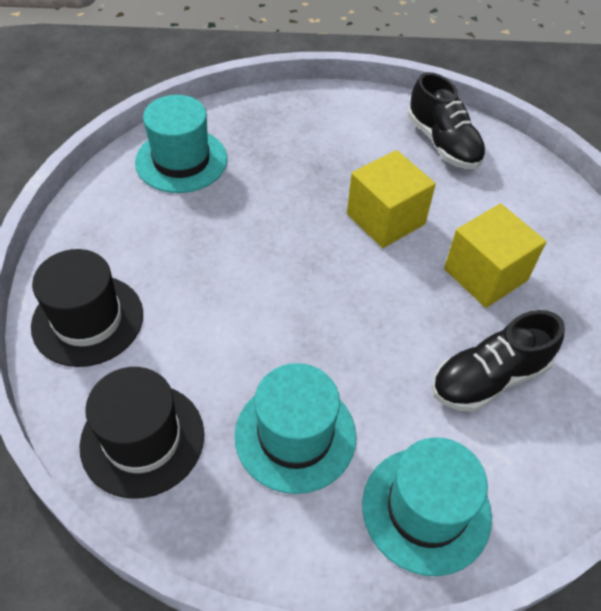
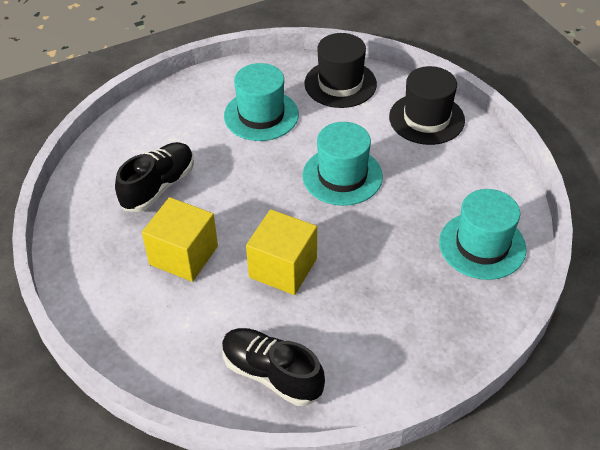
camera: 155 degrees right, 5 degrees down
turquoise hat [362,437,492,576] -> turquoise hat moved to [302,122,383,206]

